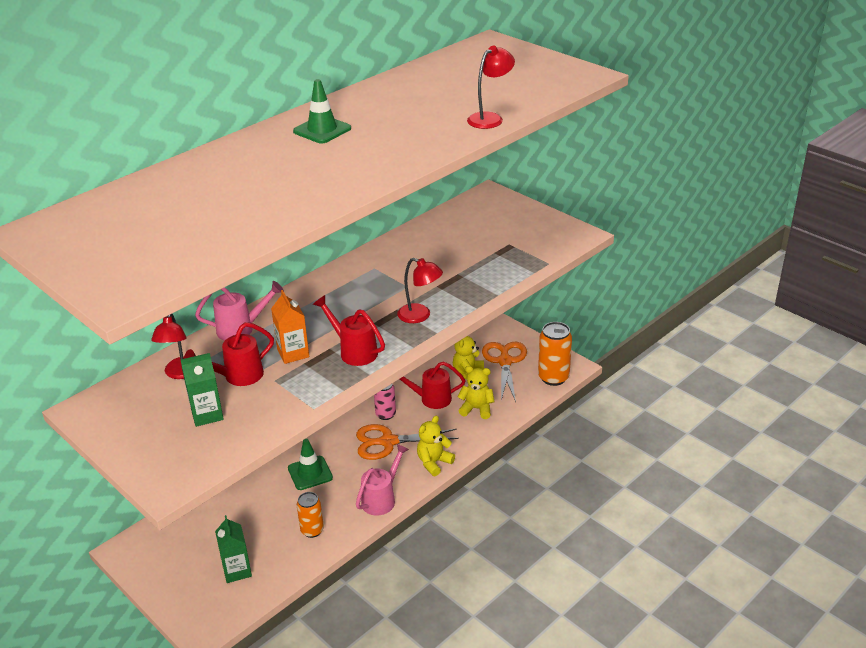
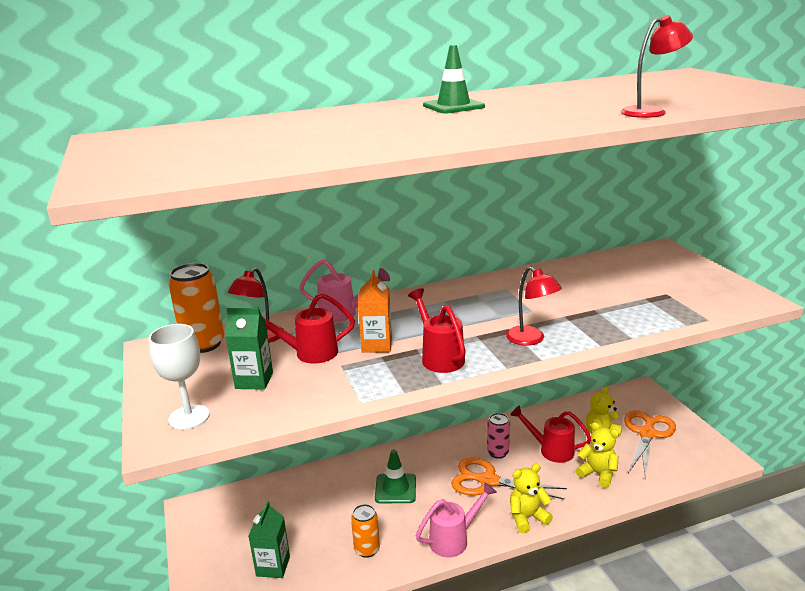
camera: 25 degrees right, 10 degrees down
orange can [538,322,572,386] -> orange can moved to [169,263,224,353]
none -> white goblet [149,324,210,430]

